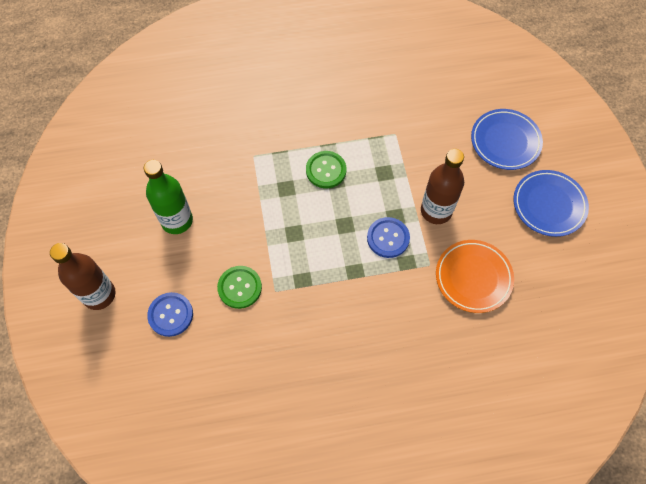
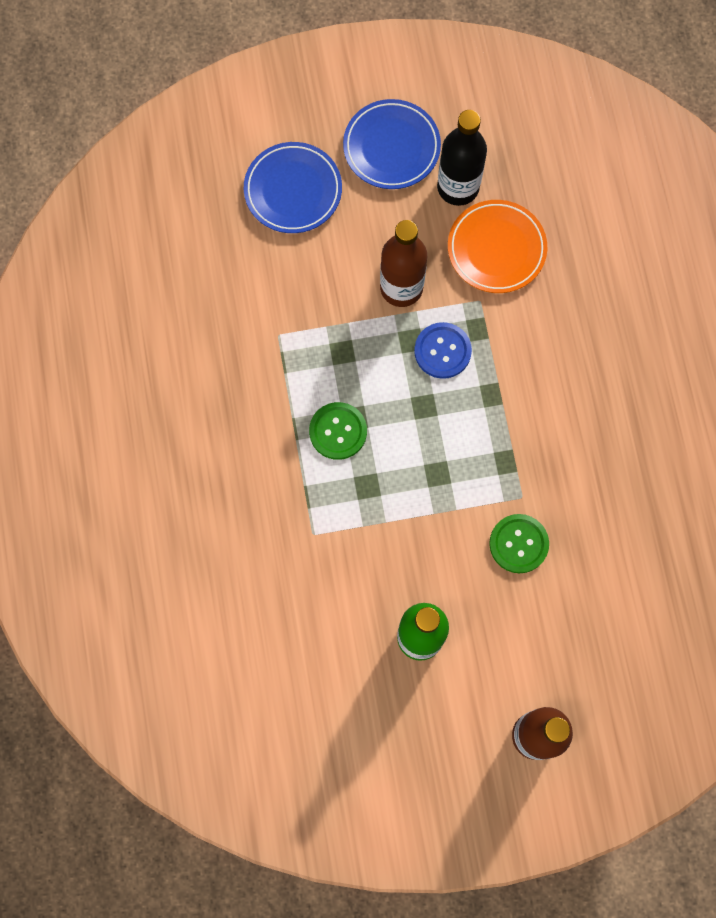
camera: 90 degrees left, 10 degrees up
blue button [147,292,193,337] -> none
none -> black bottle [437,110,487,206]

